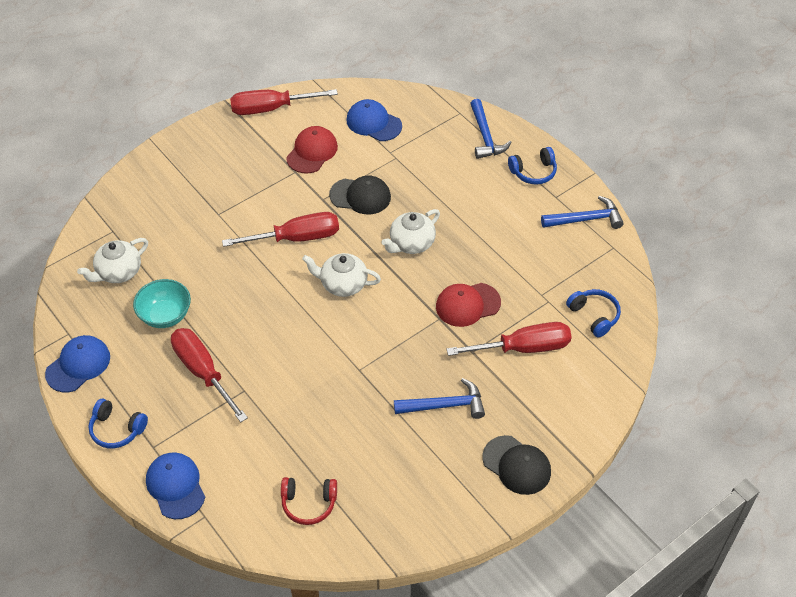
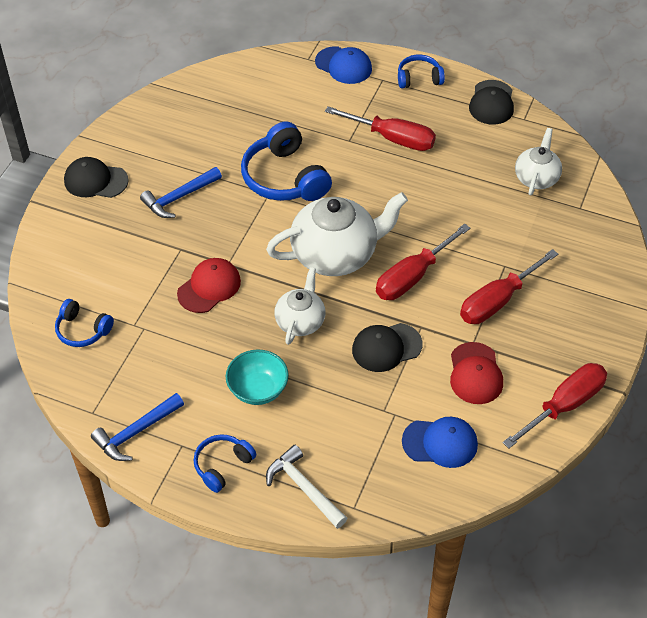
camera: 150 degrees right, 0 degrees up
blue cap [45,335,110,392] -> black cap [469,80,514,125]
turquoise bowl [133,279,191,328] -> turquoise bowl moved to [226,350,289,405]
red headphones [281,477,337,525] -> none
white teapot [302,253,381,297] -> white teapot [266,192,408,276], size x1.76
red screwdriver [446,322,571,356] -> red screwdriver moved to [460,249,558,324]
blue hammer [470,99,512,159] -> white hammer [266,445,348,529]
none -> blue headphones [241,121,332,201]

